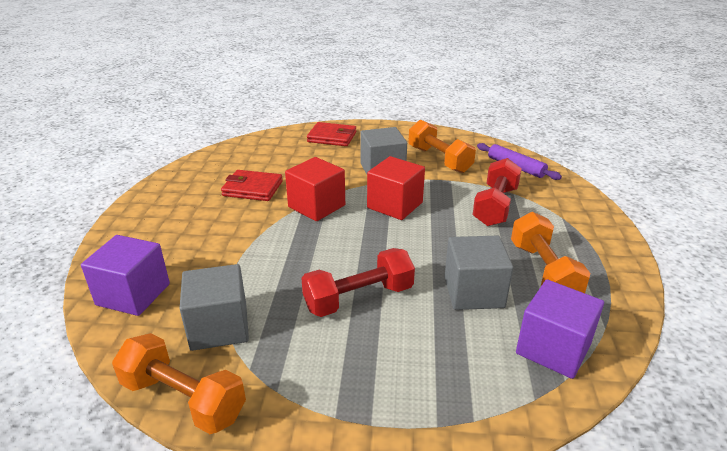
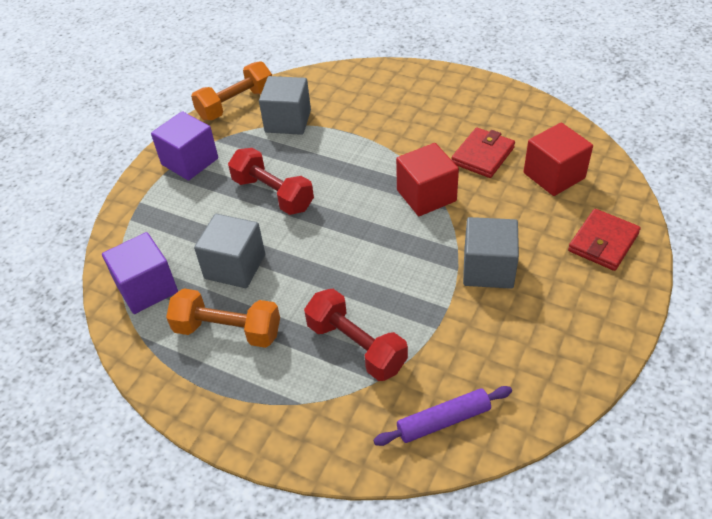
camera: 115 degrees right, 15 degrees up
purple cube [81,235,170,316] -> purple cube moved to [151,111,218,180]
red dumbbell [301,248,415,317] -> red dumbbell turned 45 degrees counterclockwise [228,148,314,215]
red cube [367,156,425,220] -> red cube moved to [524,123,593,196]
orange dumbbell [409,119,476,173] -> none

